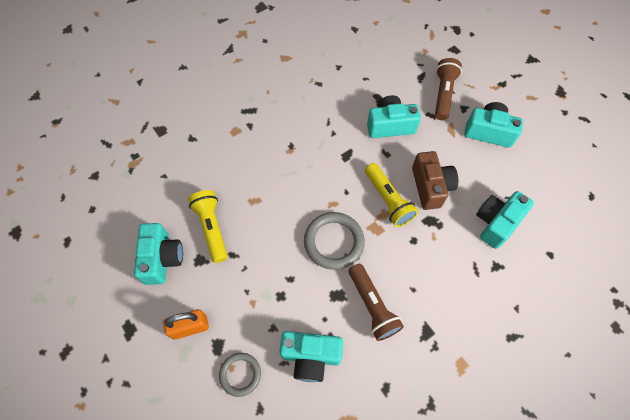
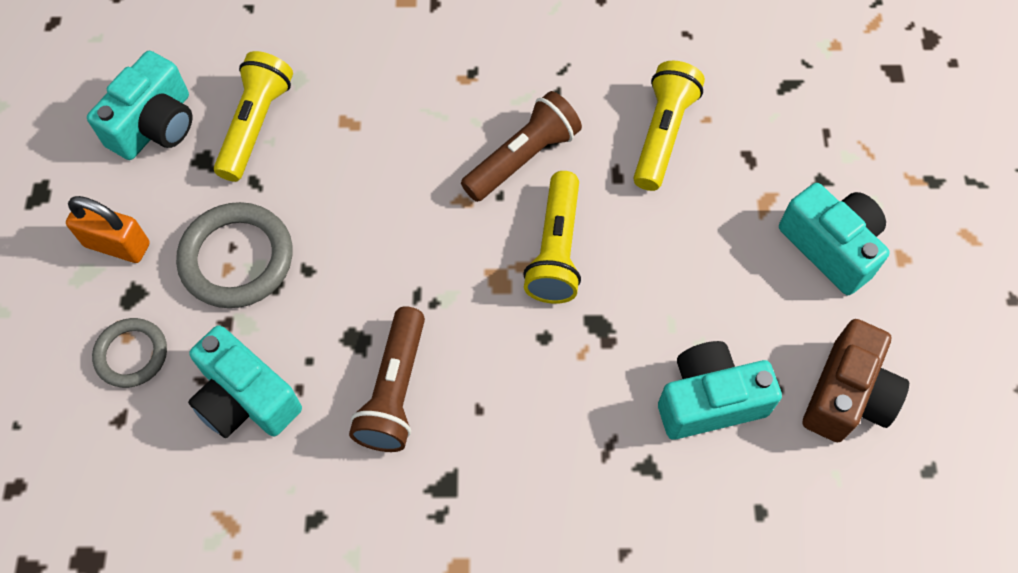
camera: 35 degrees right, 0 degrees up
grey ring [304,212,365,270] -> grey ring moved to [176,202,293,308]
turquoise camera [367,95,421,138] -> yellow flashlight [633,61,705,191]
brown camera [412,151,458,210] -> brown camera moved to [803,319,909,442]
brown flashlight [435,58,462,120] -> brown flashlight moved to [461,91,582,202]

